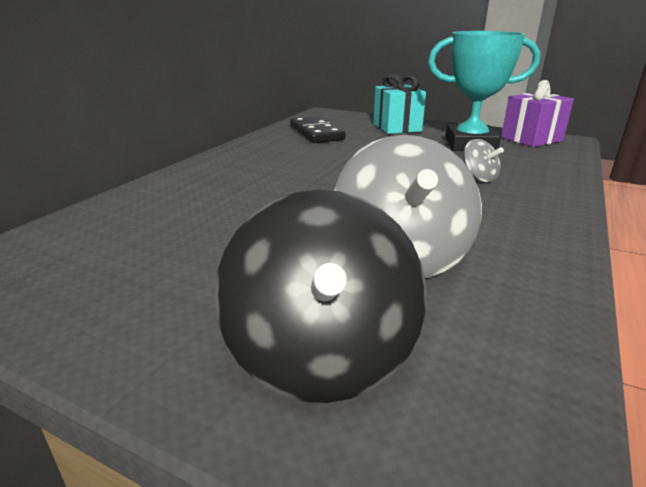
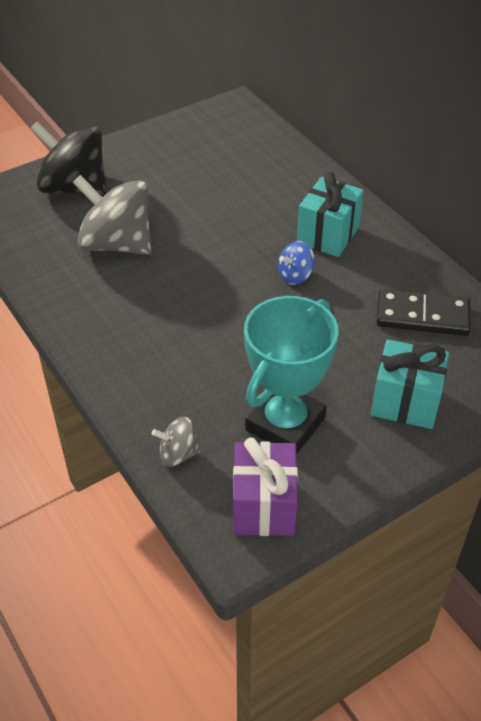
camera: 120 degrees right, 20 degrees up
grey spinning top [463,139,504,182] -> grey spinning top moved to [152,417,201,467]
none -> blue spinning top [278,241,315,285]
none -> turquoise gift [297,172,364,257]

